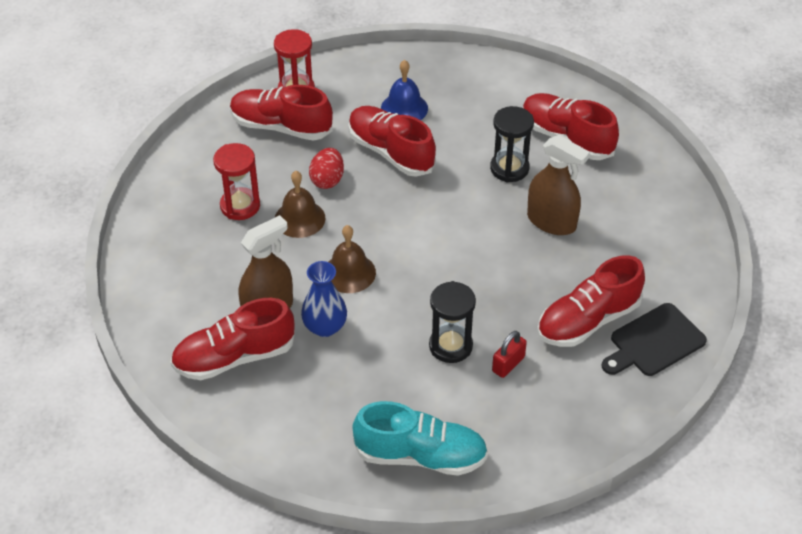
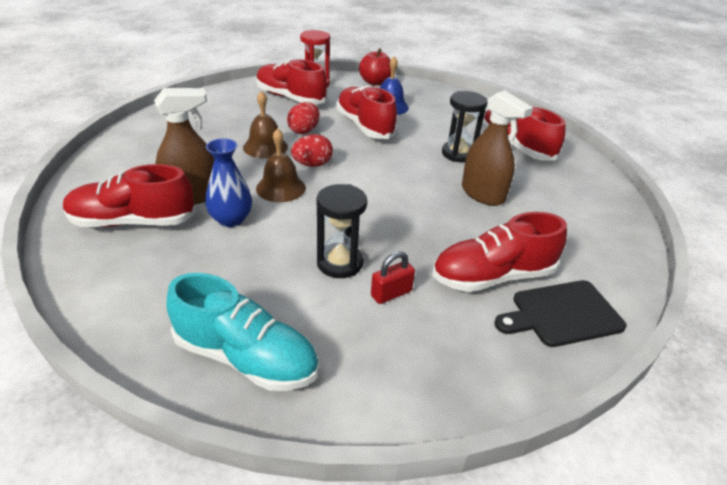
camera: 15 degrees right, 10 degrees down
red hourglass [213,143,260,220] -> none
none -> red egg [291,134,333,167]
none -> red apple [359,48,391,86]

